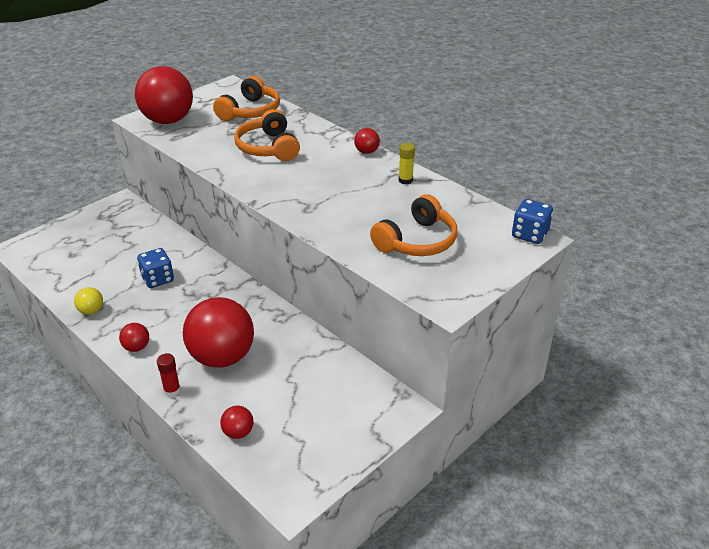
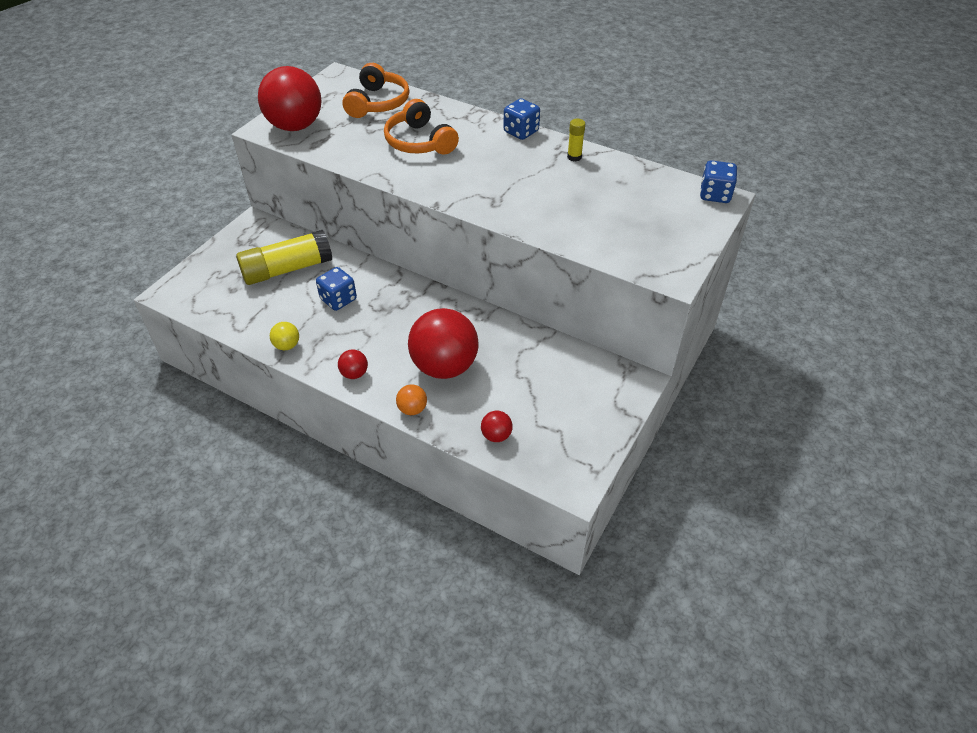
camera: 15 degrees left, 10 degrees up
red glue stick [157,353,181,397] -> orange ball [396,384,427,415]
red ball [354,128,380,154] -> blue dice [503,98,540,140]
orange headphones [370,194,457,256] -> none
none -> yellow glue stick [236,230,332,285]

